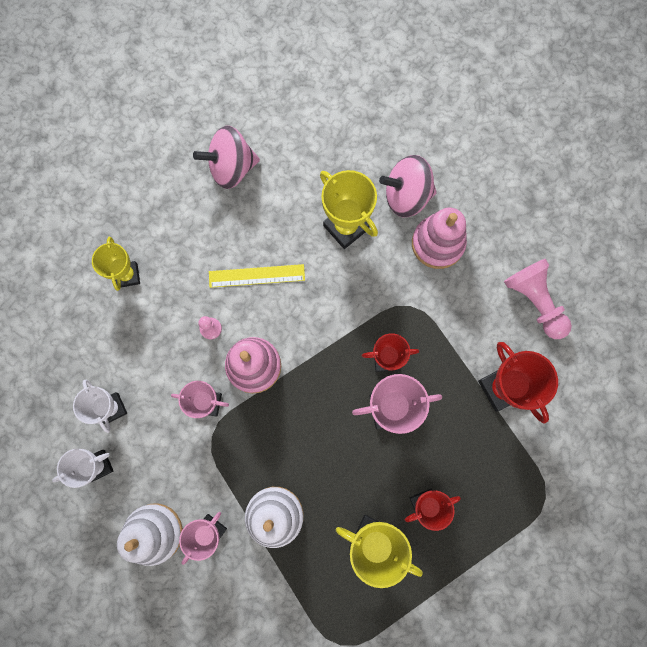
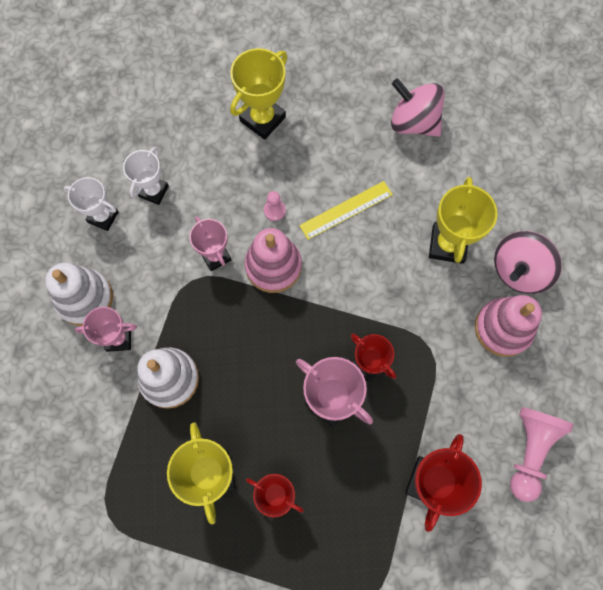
camera: 50 degrees right, 5 degrees down
yellow trophy [92,237,140,291] -> yellow trophy [230,48,287,140], size x1.50
yellow ruler [209,264,305,288] -> yellow ruler turned 75 degrees counterclockwise [299,181,393,240]
pink spinning top [379,155,437,217] -> pink spinning top turned 90 degrees counterclockwise [494,231,562,294]

